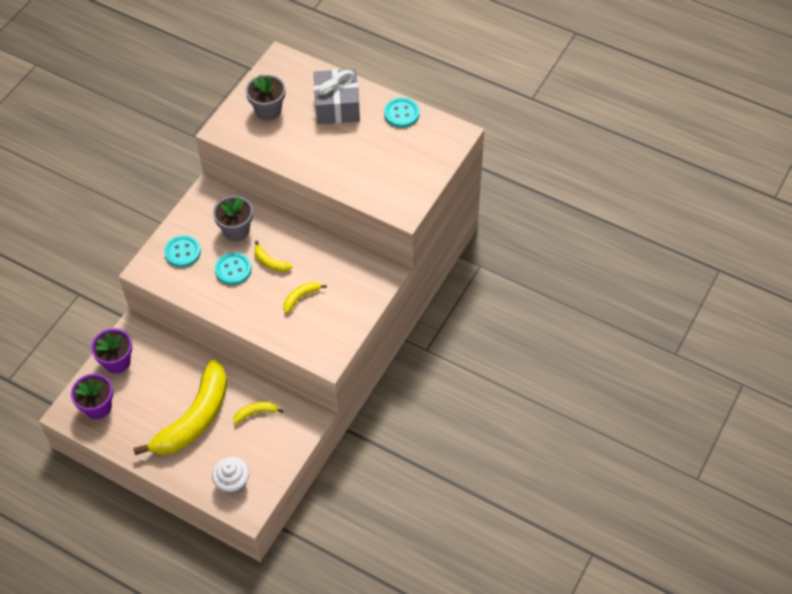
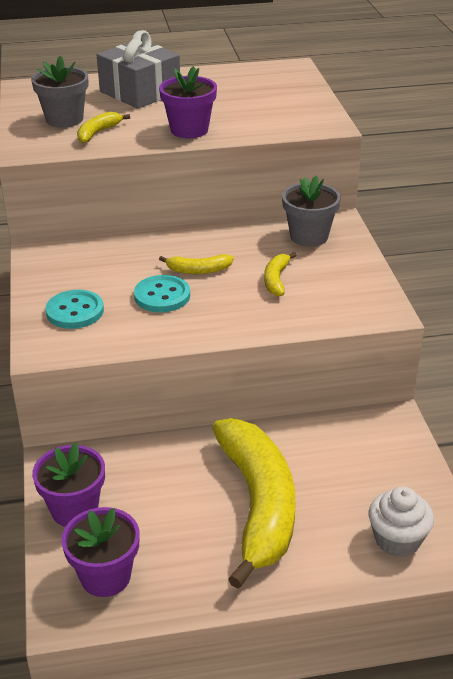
camera: 40 degrees left, 20 degrees down
grey flower pot [213,196,253,241] -> grey flower pot moved to [282,176,341,247]
yellow banana [233,402,284,424] -> yellow banana moved to [77,112,130,144]
turquoise button [384,98,419,128] -> none
none -> purple flower pot [159,66,217,138]

